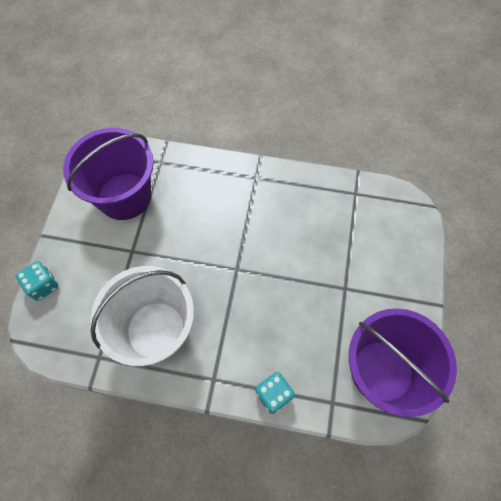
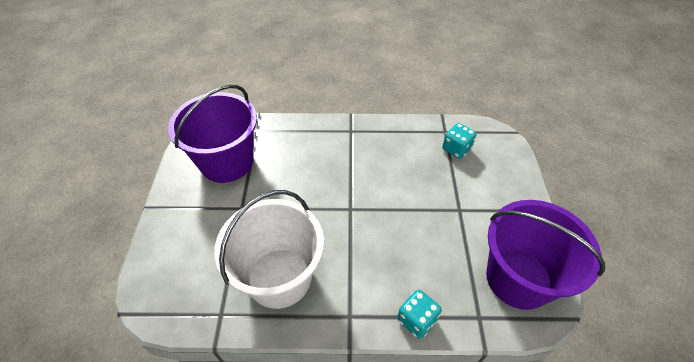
camera: 10 degrees left, 15 degrees down
turquoise dice [16,261,58,301] -> turquoise dice moved to [442,123,476,159]

